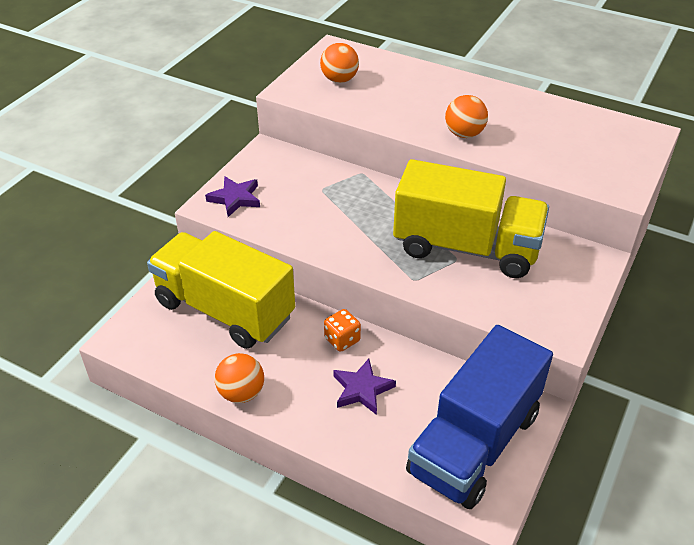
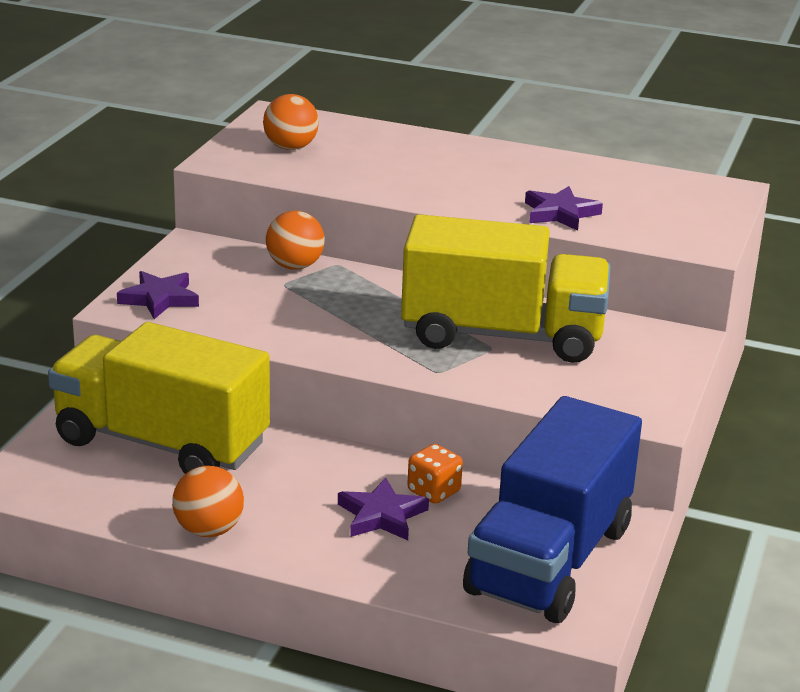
camera: 10 degrees left, 15 degrees down
orange dice [324,309,361,352] -> orange dice moved to [407,444,463,504]
orange ball [445,95,488,138] -> orange ball moved to [266,211,325,270]
none -> purple star [525,186,603,231]

